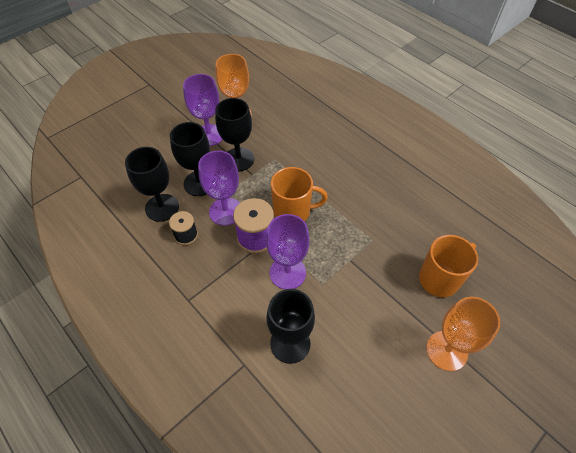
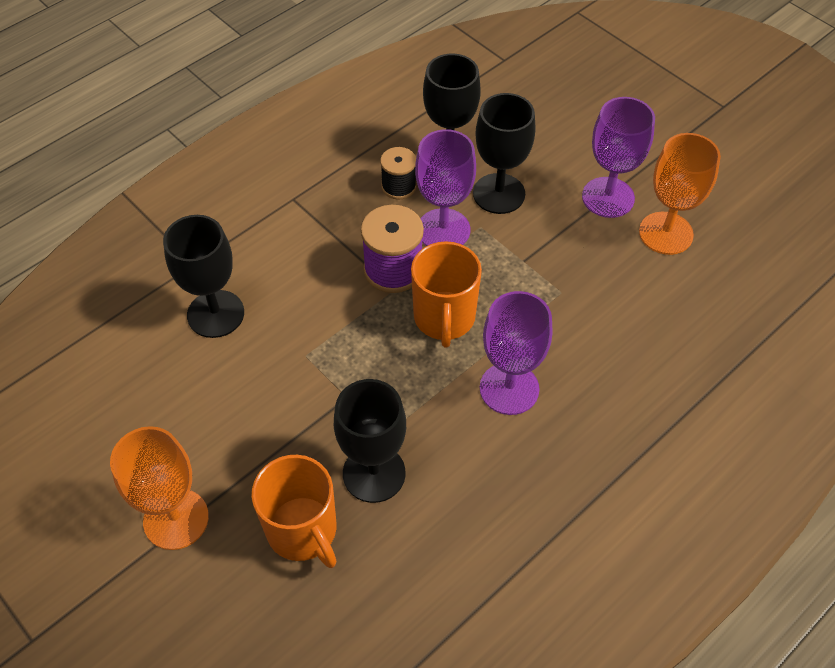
camera: 90 degrees right, 0 degrees up
black goblet [215,98,254,171] -> black goblet moved to [334,379,406,503]
purple goblet [266,214,310,289] -> purple goblet moved to [480,291,552,415]

